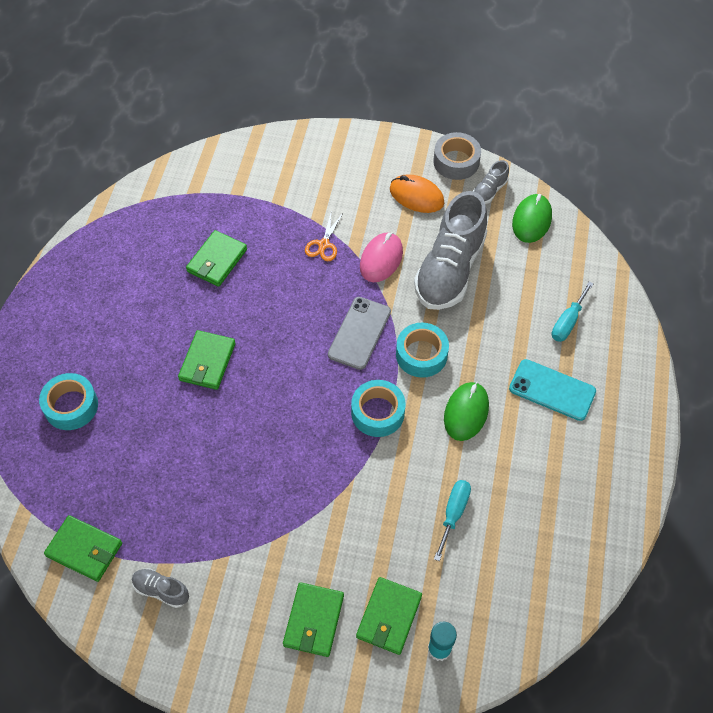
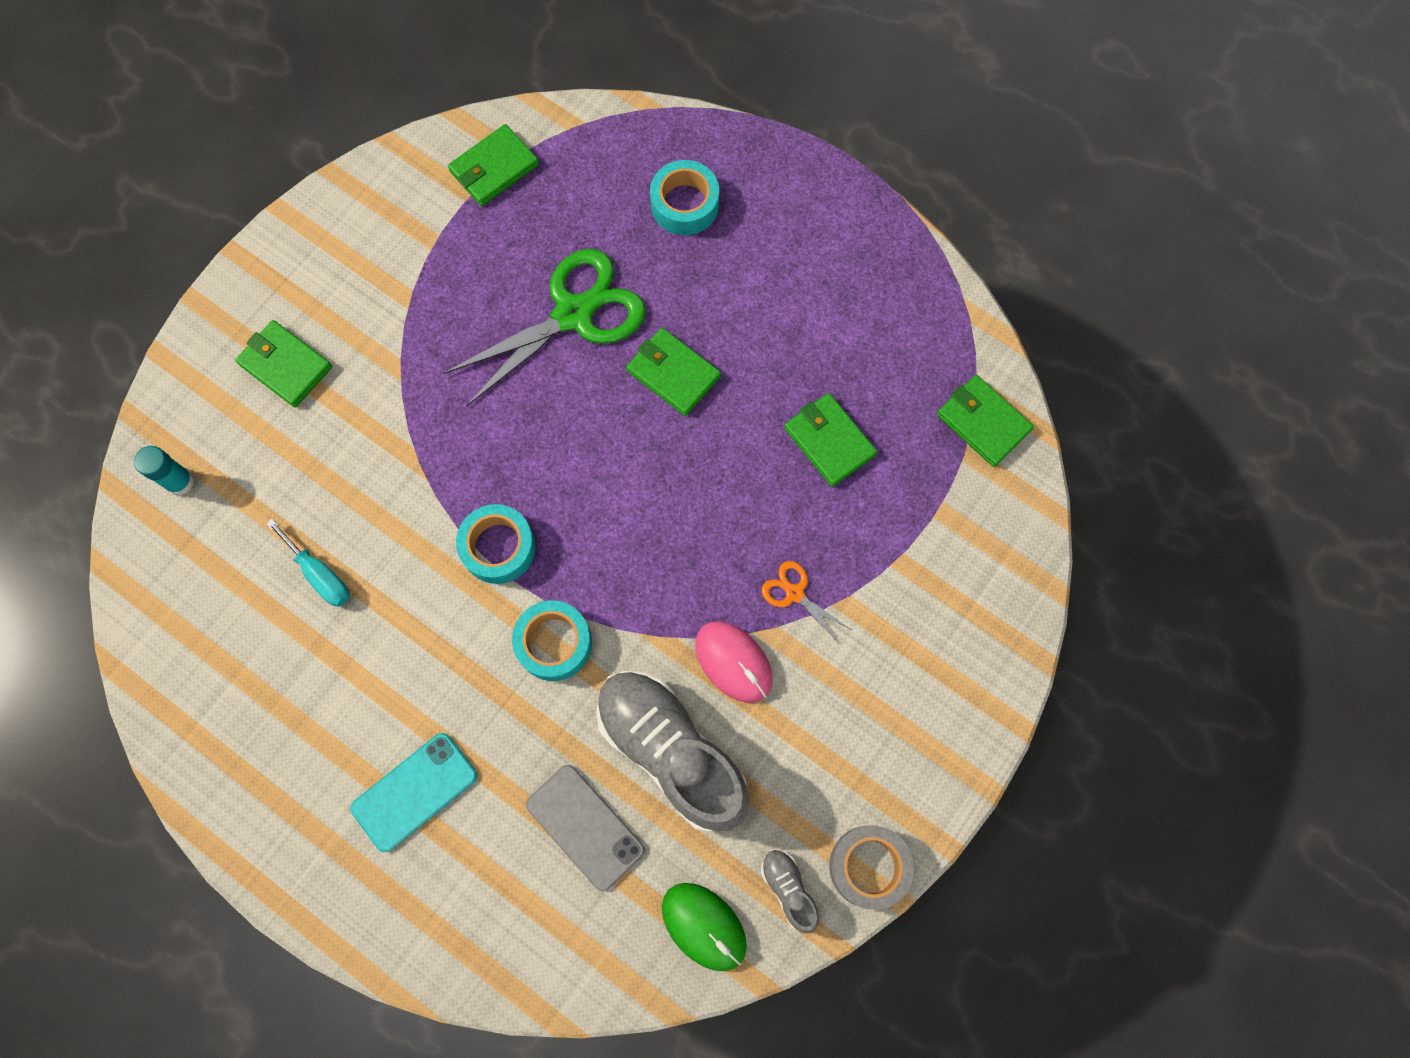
camera: 115 degrees right, 15 degrees up
grey shoe [132,568,189,608] -> none
grey phone [328,297,391,370] -> grey phone moved to [526,765,645,891]
green wallet [356,577,422,655] -> green wallet moved to [937,375,1034,467]
orange mouse [390,174,444,213] -> none
green mouse [444,382,489,441] -> none
turquoise screwdriver [552,281,594,342] -> none
none -> green scissors [443,249,646,406]

